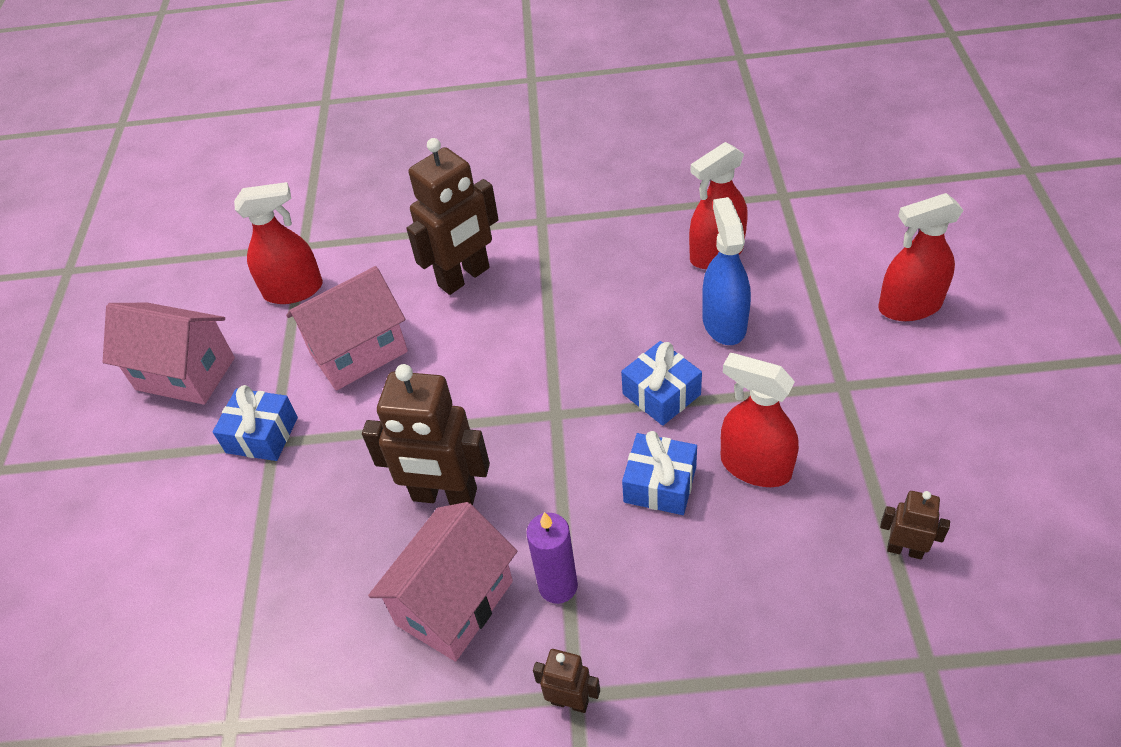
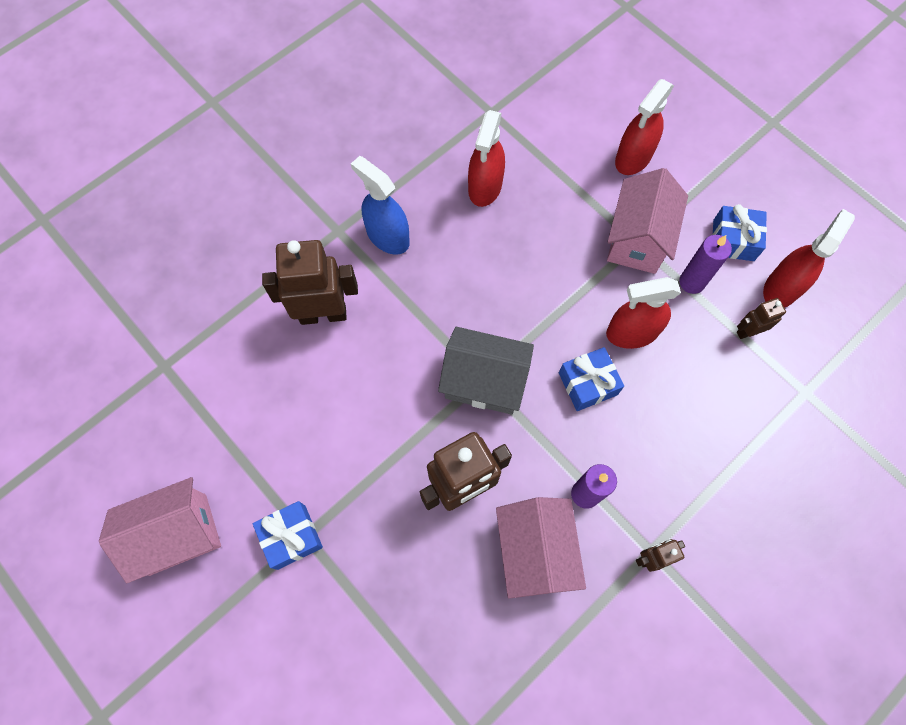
camera: 45 degrees left, 20 degrees up
red spray bottle [234,182,323,304] -> red spray bottle moved to [763,209,855,308]
pink house [286,266,408,391] -> pink house moved to [607,168,688,274]
brown robot [407,138,499,295] -> brown robot turned 105 degrees counterclockwise [262,240,358,325]
blue gift [621,341,702,426] -> blue gift moved to [712,204,767,261]
blue spray bottle [702,197,751,345] -> blue spray bottle moved to [351,156,410,255]
none -> grey house [438,327,534,415]
none -> purple candle [679,235,732,294]

